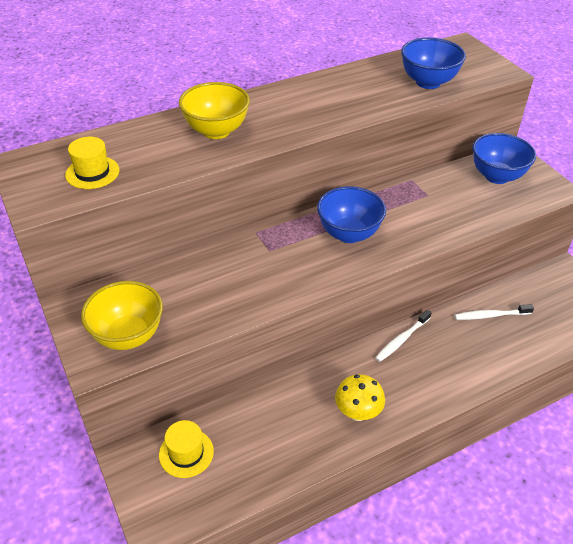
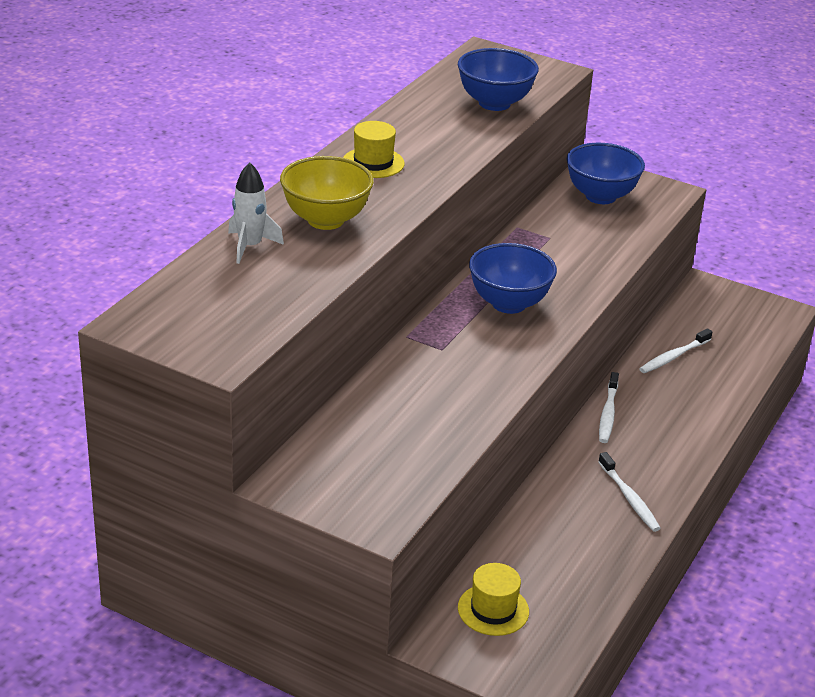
camera: 35 degrees left, 10 degrees down
yellow hat [65,137,120,189] -> yellow hat moved to [343,121,405,178]
yellow bowl [81,281,163,350] -> none
yellow mushroom [335,374,385,421] -> white toothbrush [598,452,661,532]
none -> white rocket [228,162,284,264]

